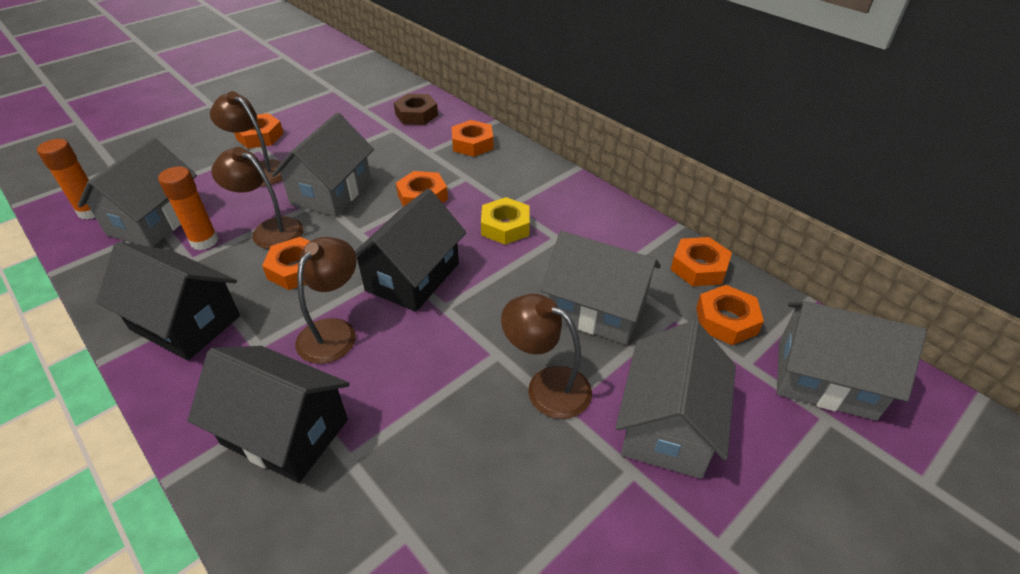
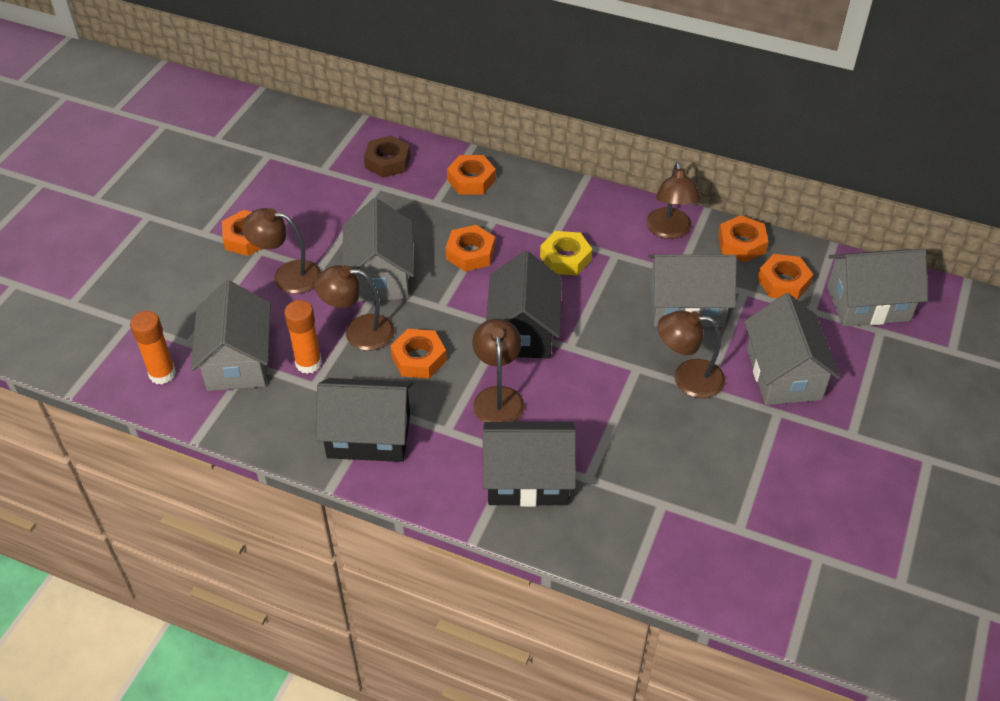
camera: 25 degrees left, 5 degrees up
none -> brown lamp [646,161,701,239]

